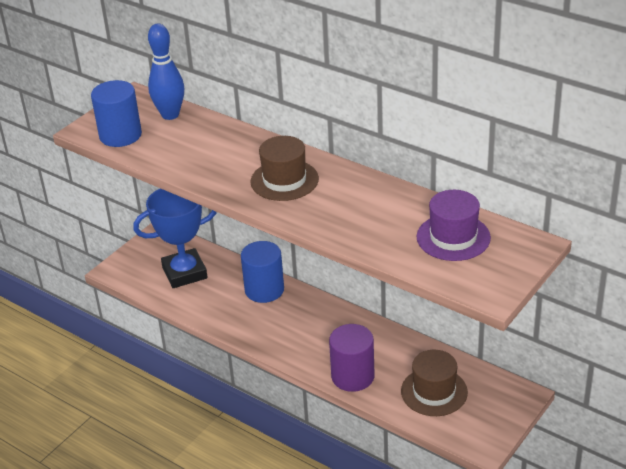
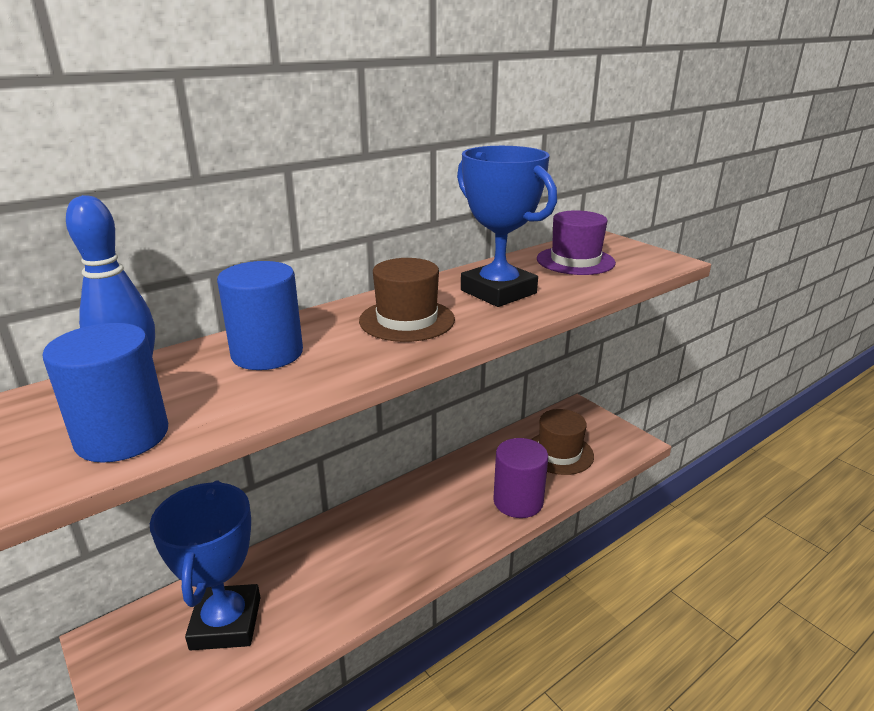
camera: 75 degrees left, 10 degrees down
blue cylinder [241,241,284,303] -> blue cylinder moved to [217,261,303,370]
none -> blue trophy [457,146,557,307]

